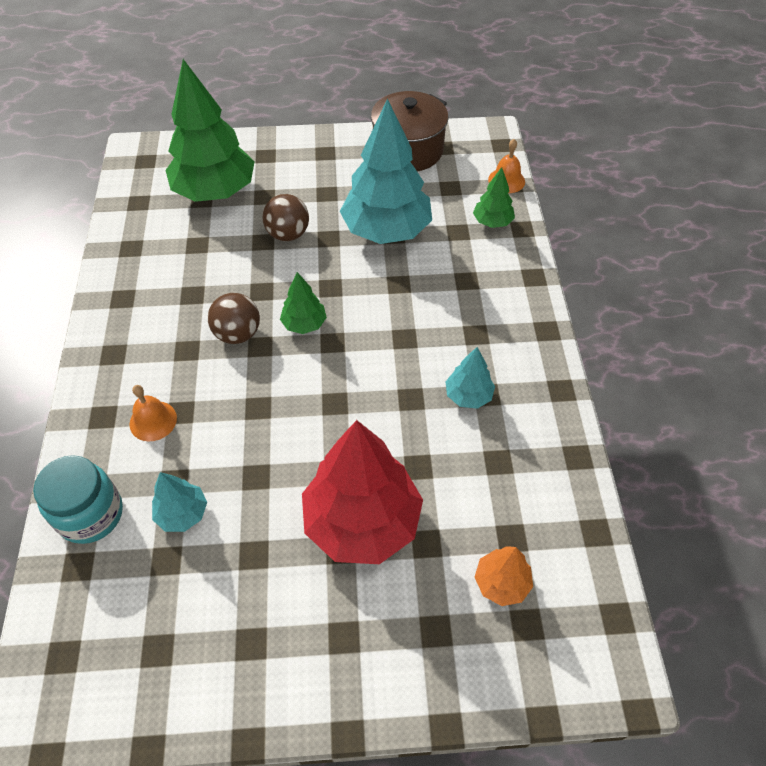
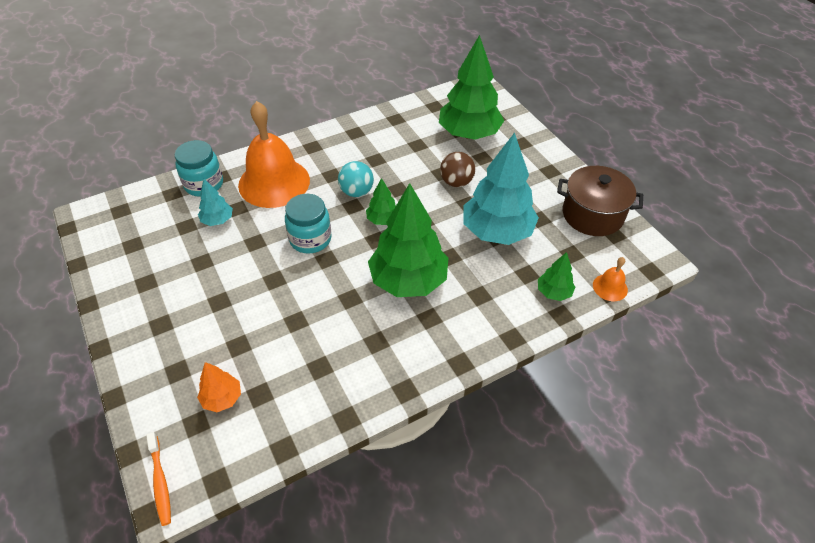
camera: 65 degrees right, 5 degrees down
orange bell [130,385,177,441] -> orange bell [238,101,310,208], size x2.37
brown ball [208,293,260,344] -> turquoise ball [338,161,374,197]
red tree [302,420,423,564] -> none
turquoise tree [445,347,495,409] -> none
none -> orange toothbrush [146,432,171,526]
none -> turquoise jar [285,194,332,254]
none -> green tree [368,183,449,297]

